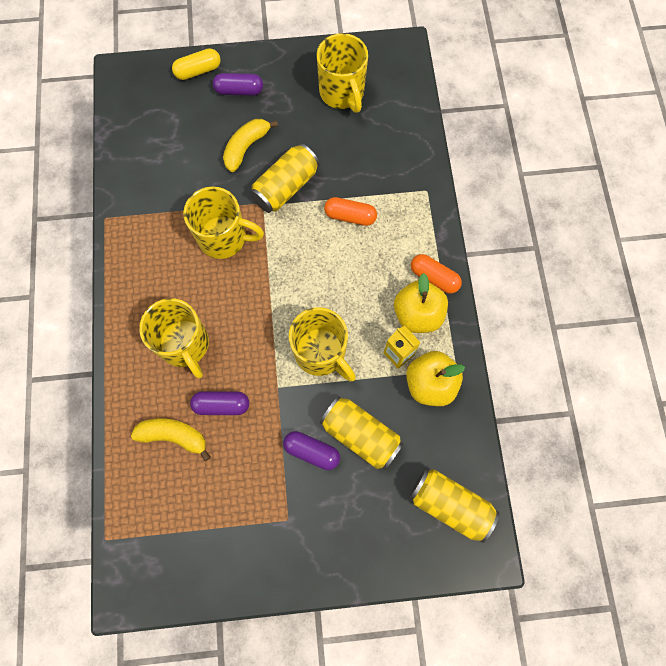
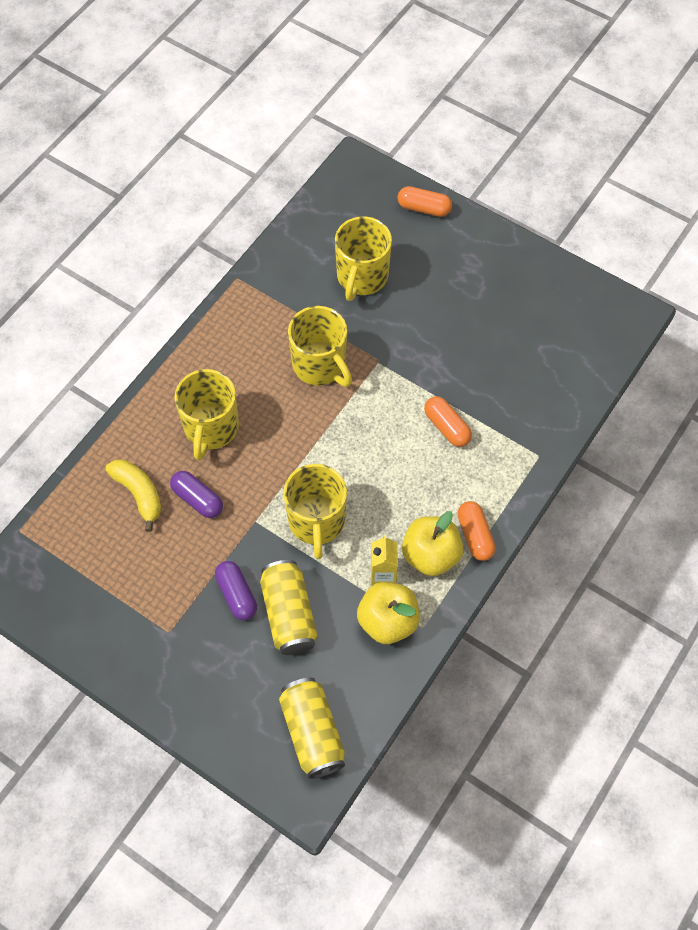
camera: 40 degrees right, 10 degrees down
yellow capsule [172,48,221,80] -> orange capsule [397,186,452,217]
purple capsule [213,73,263,96] -> none
yellow banana [223,119,278,172] -> none
yellow can [250,144,319,213] -> none
yellow mug [317,33,368,113] -> yellow mug moved to [335,216,392,301]

